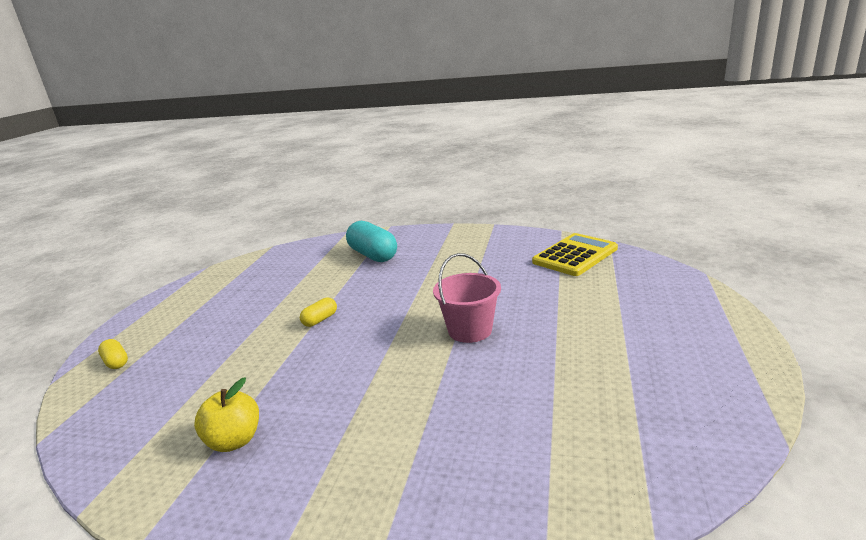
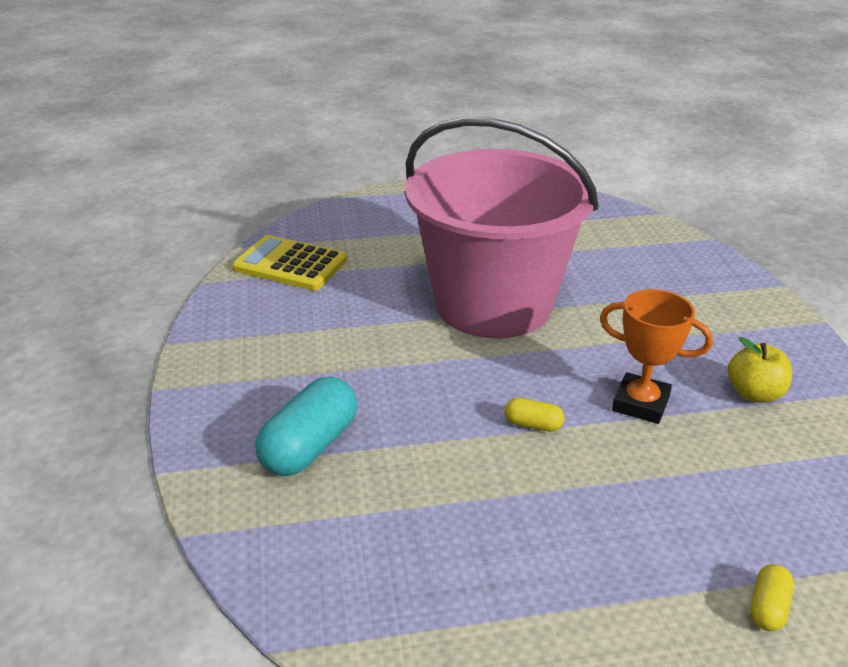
camera: 115 degrees left, 10 degrees up
pink bucket [433,253,501,343] -> pink bucket [405,117,599,338], size x2.44
none -> orange trophy [600,289,713,424]

